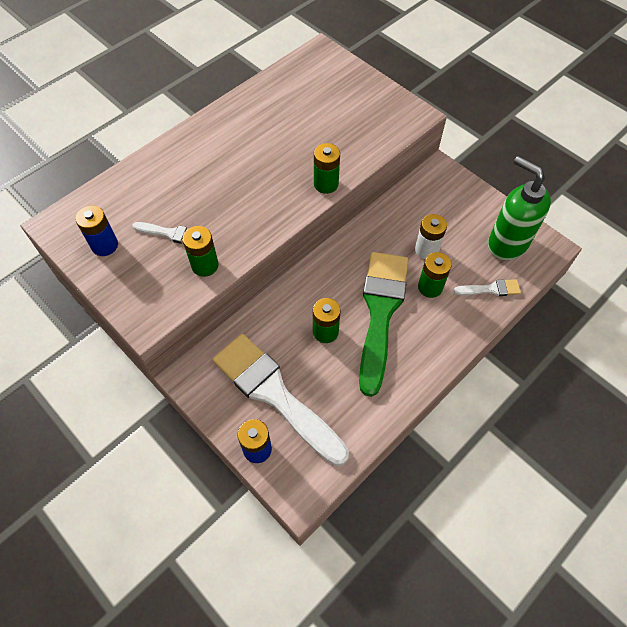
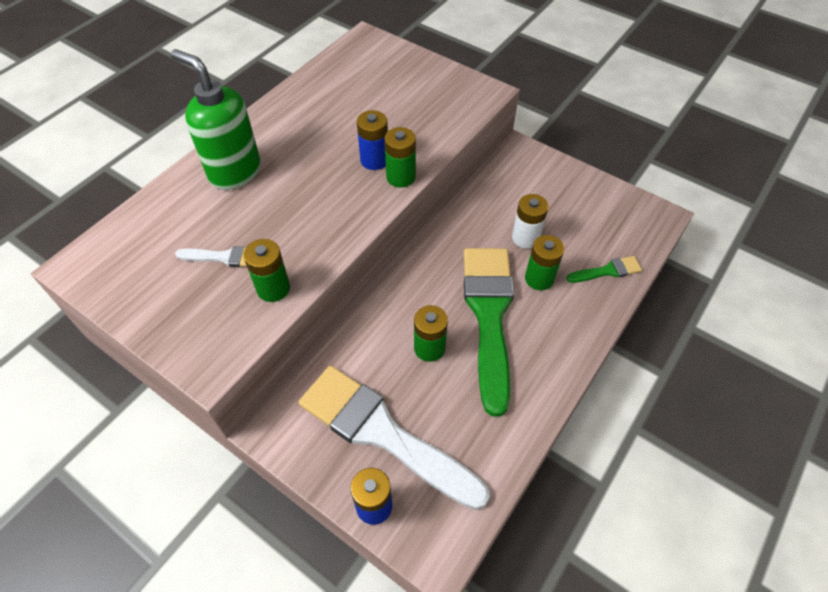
camera: 10 degrees left, 5 degrees down
blue battery [75,206,118,256] -> blue battery moved to [357,110,388,170]
white brush [454,279,521,296] -> green brush [566,256,642,283]
green soap dispenser [488,156,551,260] -> green soap dispenser moved to [171,49,261,190]

